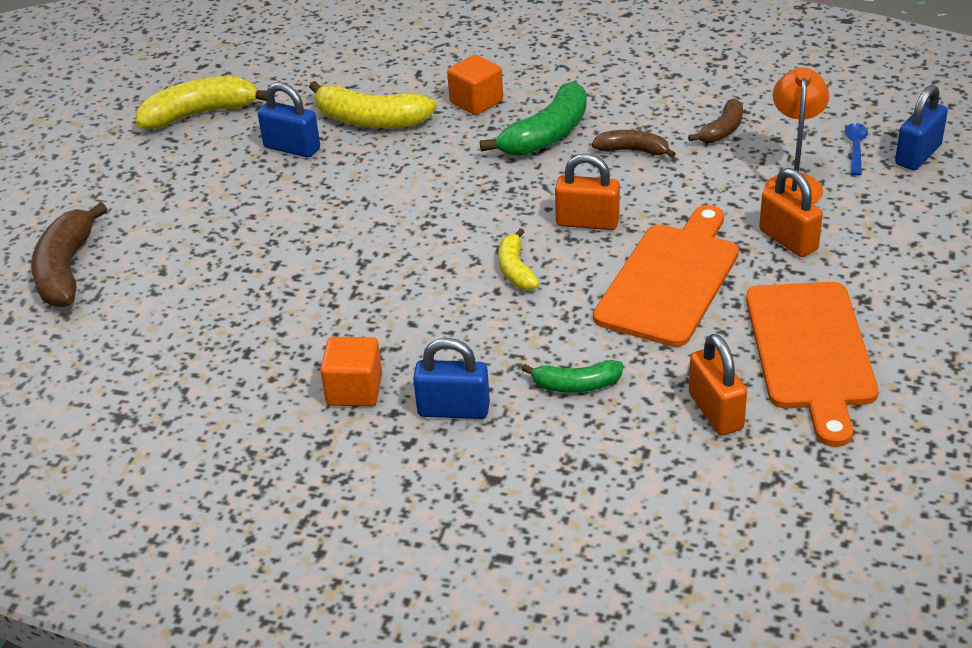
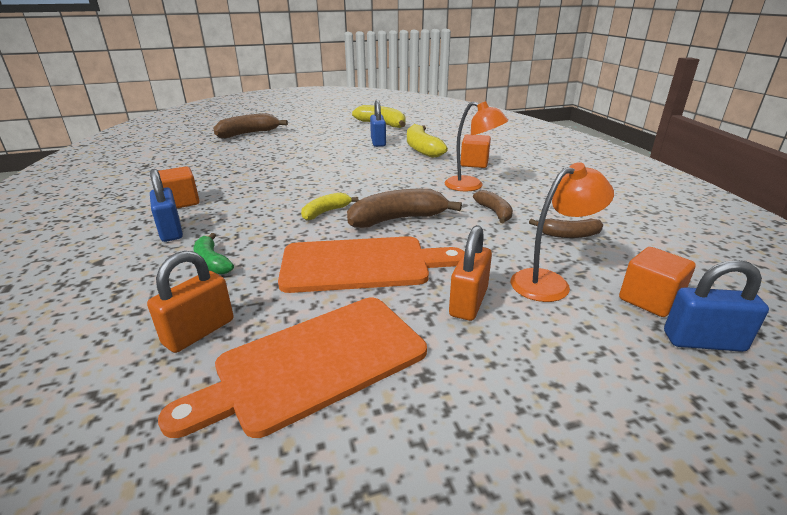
camera: 55 degrees right, 10 degrees down
green banana [480,81,587,156] -> orange lamp [445,101,508,191]
orange padlock [555,154,620,230] -> brown banana [347,189,462,228]
blue spoon [845,123,868,176] -> orange cube [619,247,696,317]

